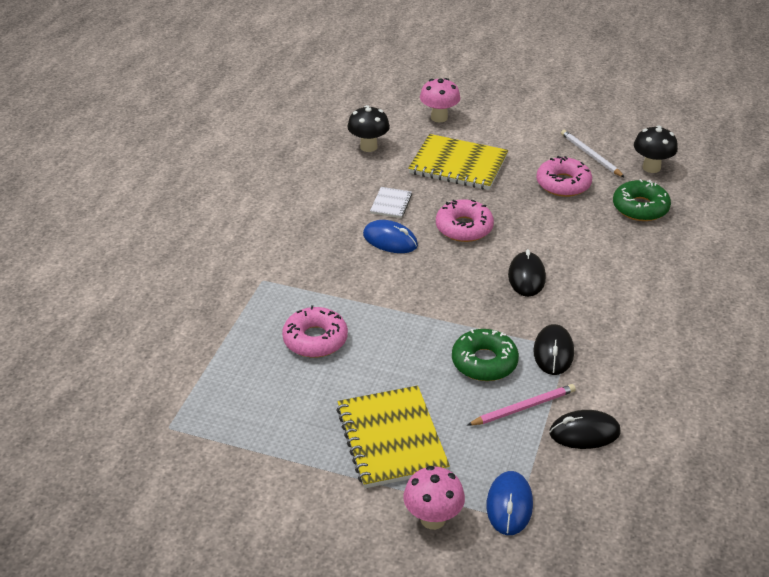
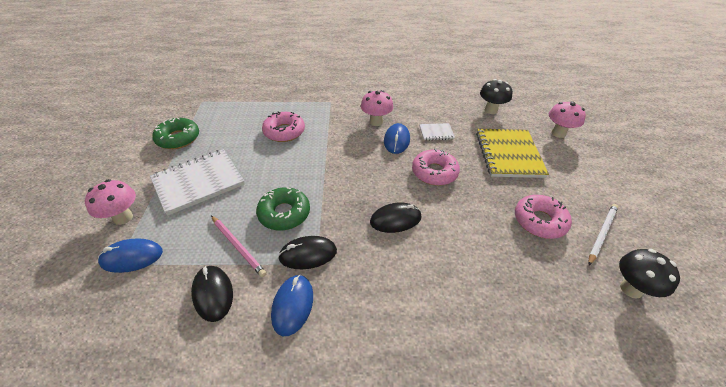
camera: 70 degrees right, 5 degrees up
yellow notebook [336,386,450,488] -> white notebook [150,149,245,216]
green donut [613,179,671,221] -> green donut moved to [152,117,199,149]
none -> blue mouse [271,274,313,336]
none -> pink mushroom [361,90,393,126]

